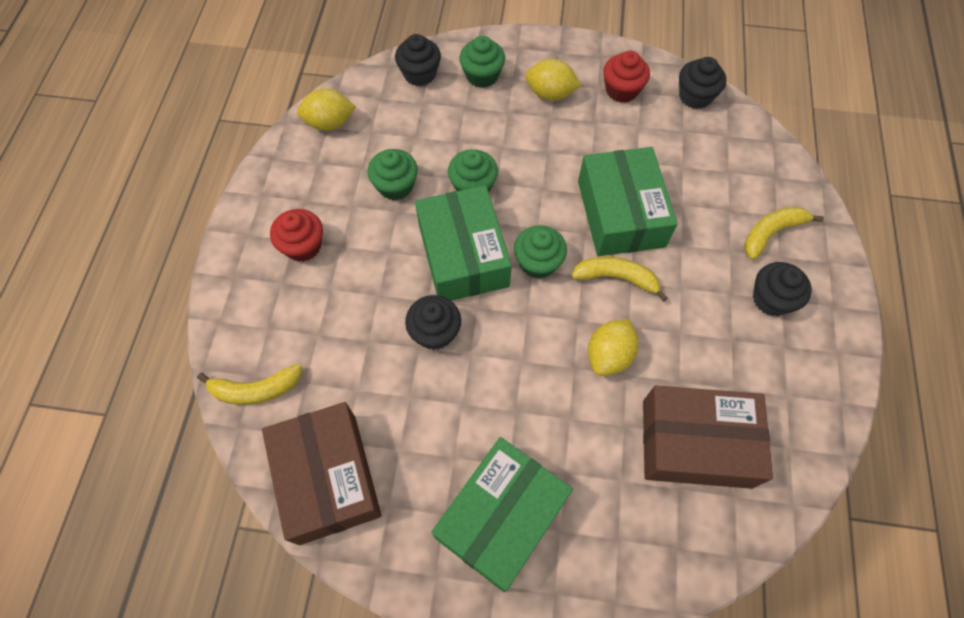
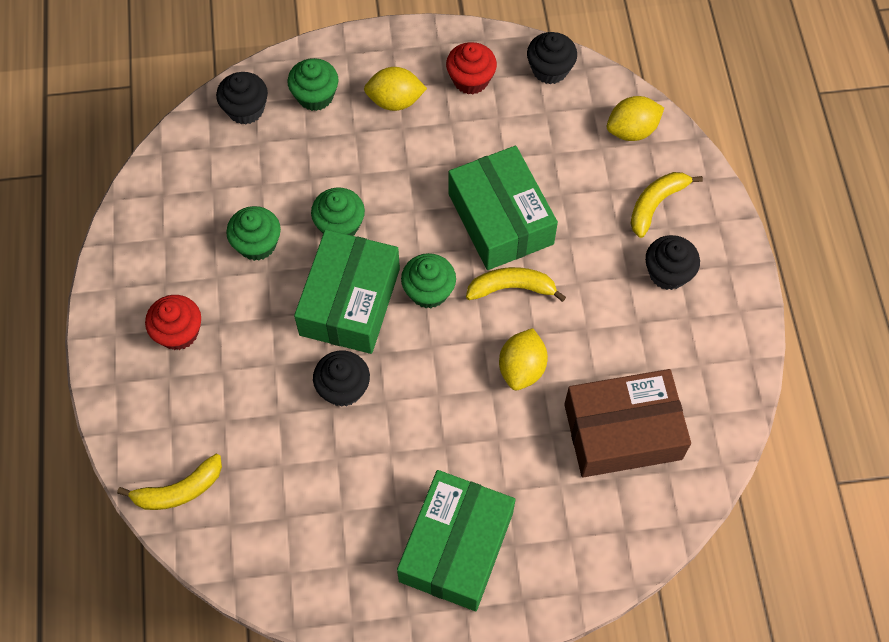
camera: 15 degrees left, 0 degrees up
brown box [262,402,382,545] -> none
yellow lemon [297,88,356,131] -> yellow lemon moved to [607,96,664,141]
green box [415,185,512,301] -> green box turned 45 degrees clockwise [294,229,400,354]

